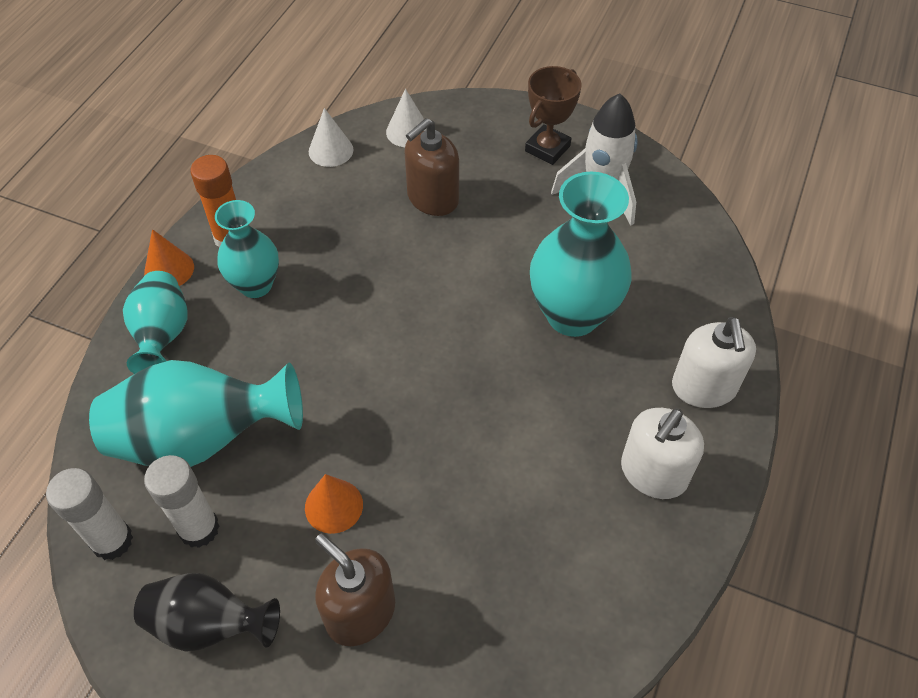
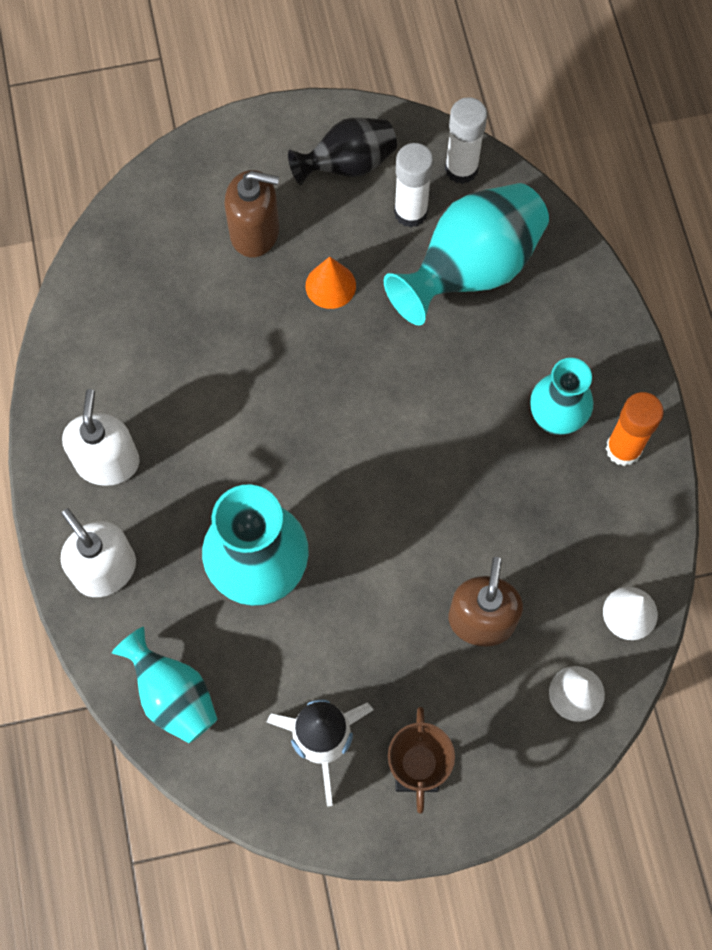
camera: 145 degrees right, 15 degrees up
turquoise vase [123,271,188,374] -> turquoise vase moved to [112,627,218,743]
orange cone [144,229,194,286] -> none

